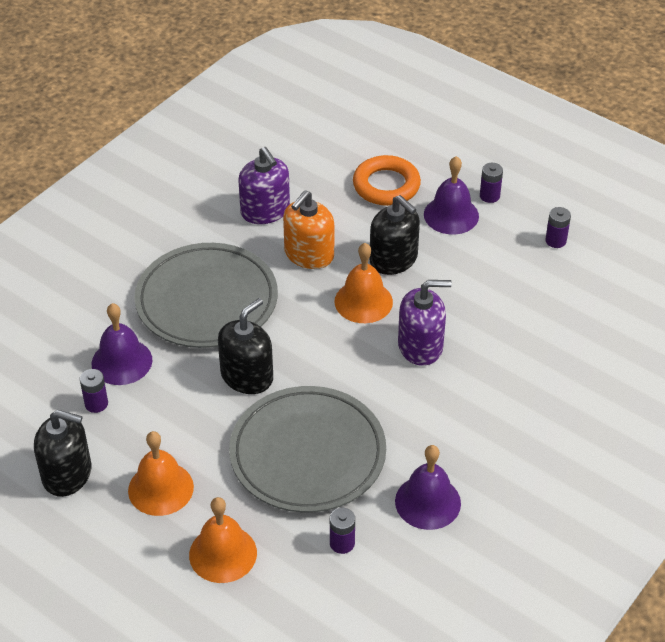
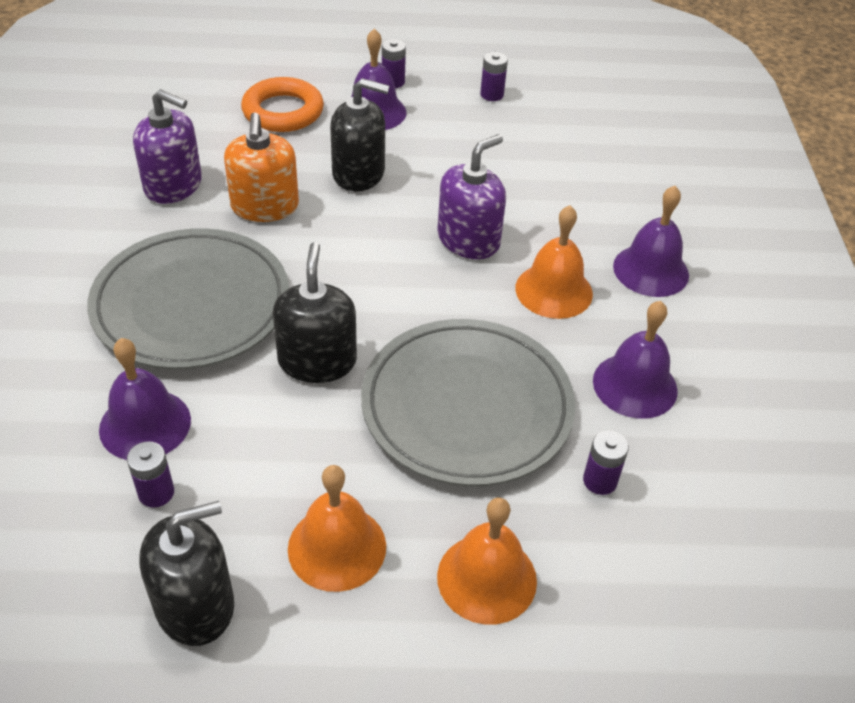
camera: 40 degrees left, 0 degrees up
orange bell [334,243,393,323] -> orange bell moved to [515,205,593,319]
none -> purple bell [613,186,689,297]

